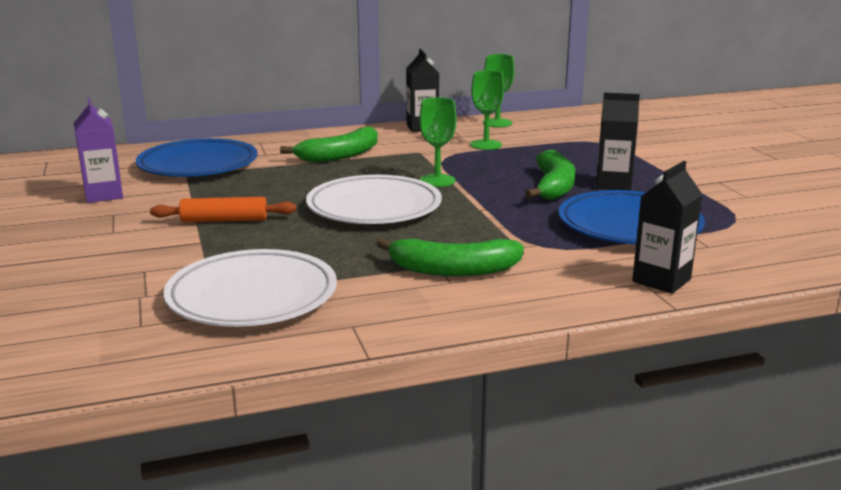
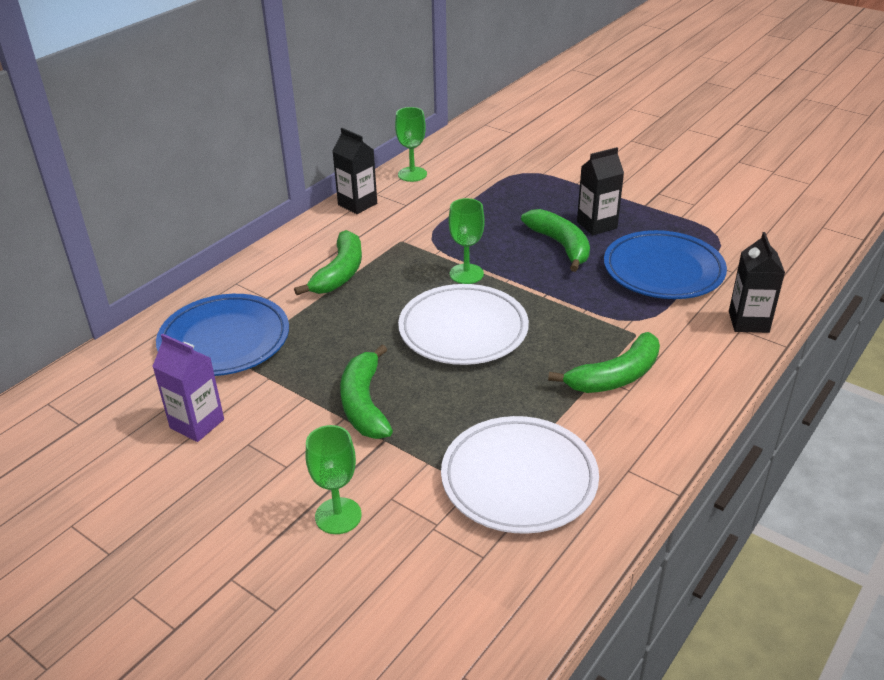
camera: 35 degrees left, 15 degrees up
orange rolling pin [150,197,296,223] -> green banana [340,345,393,439]
green goblet [470,71,504,150] -> green goblet moved to [306,425,362,534]

